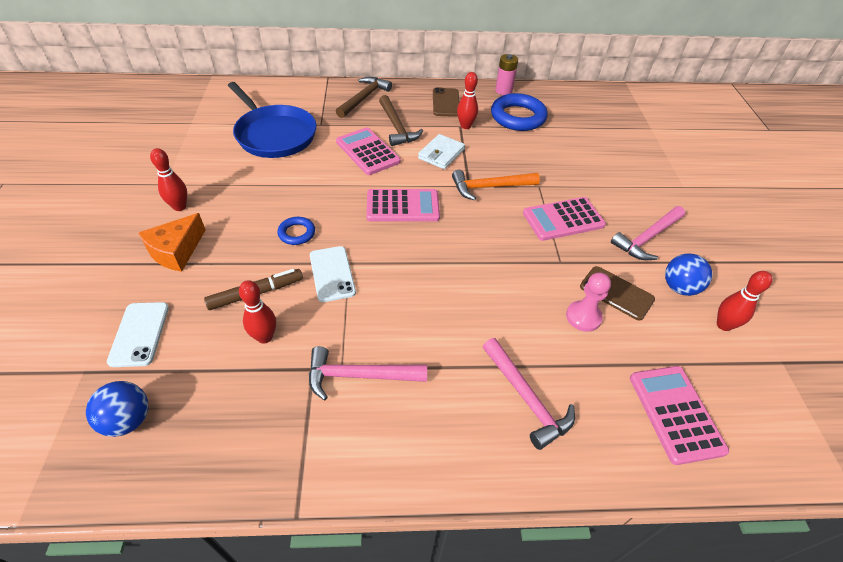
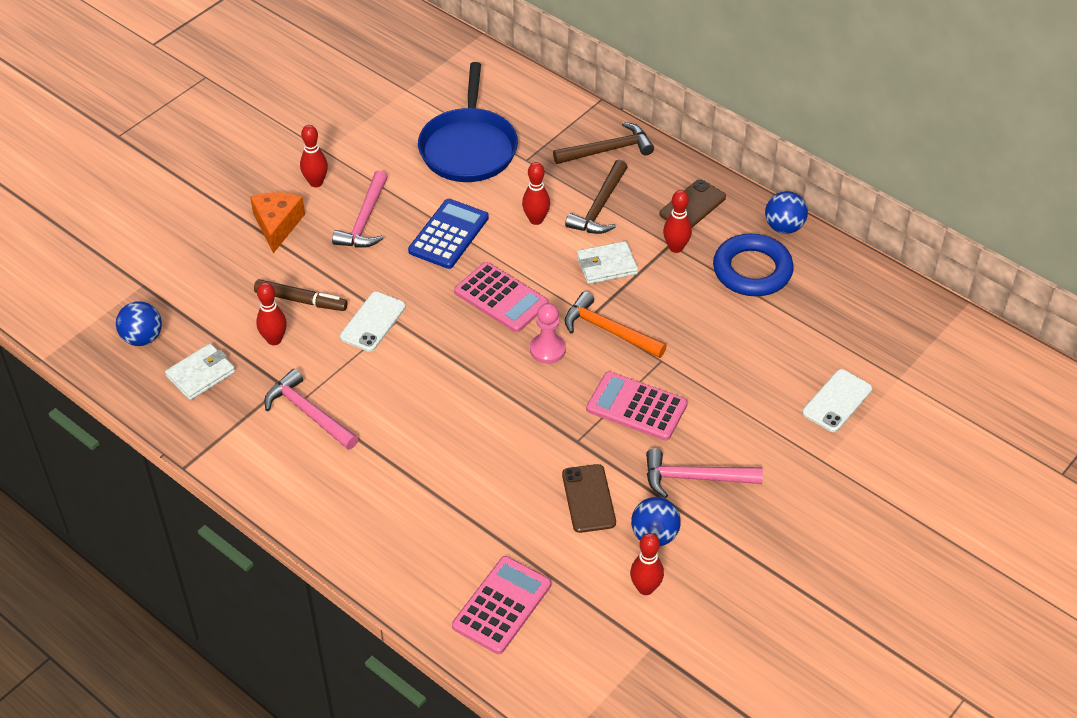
camera: 45 degrees right, 0 degrees up
white phone [107,302,169,367] -> white phone moved to [802,369,872,432]
orange cheese [138,213,206,272] -> orange cheese turned 105 degrees clockwise [250,192,305,253]
blue ring [277,217,315,245] -> none
pink calculator [336,127,401,175] -> red bowling pin [522,162,550,225]
pink hammer [483,338,575,450] -> pink hammer moved to [332,170,388,248]
pink battery [495,54,518,95] -> blue ball [765,191,808,234]
pink pawn [566,273,611,332] -> pink pawn moved to [530,303,566,364]
none -> white wallet [165,343,235,400]
none -> blue calculator [408,199,489,269]

